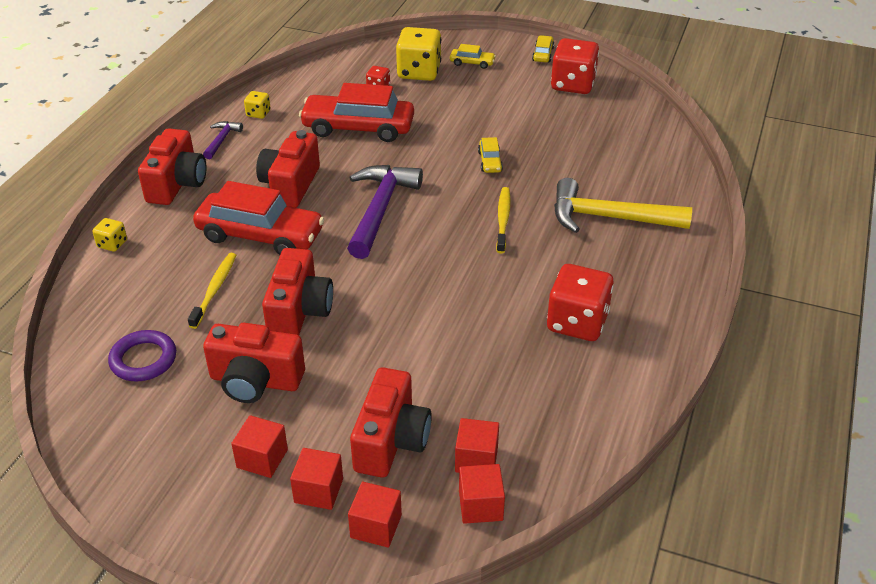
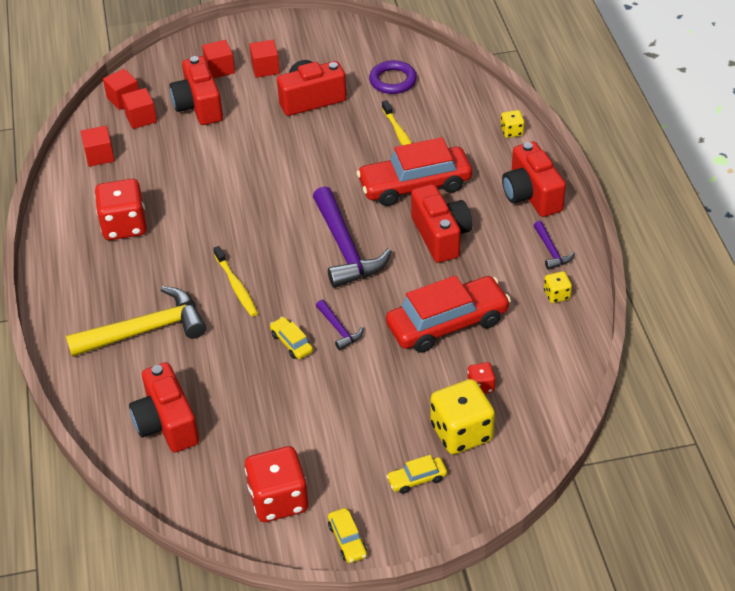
camera: 150 degrees right, 5 degrees up
red camera [262,248,333,335] -> red camera moved to [129,362,199,453]
red cube [348,482,402,548] -> red cube moved to [81,126,115,167]
none -> purple hammer [316,300,364,351]

